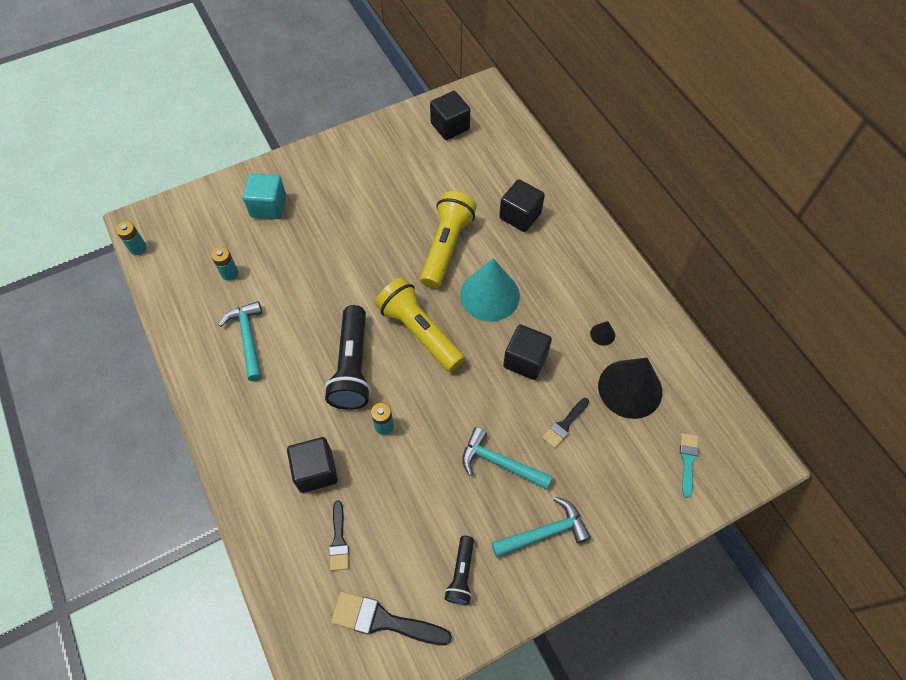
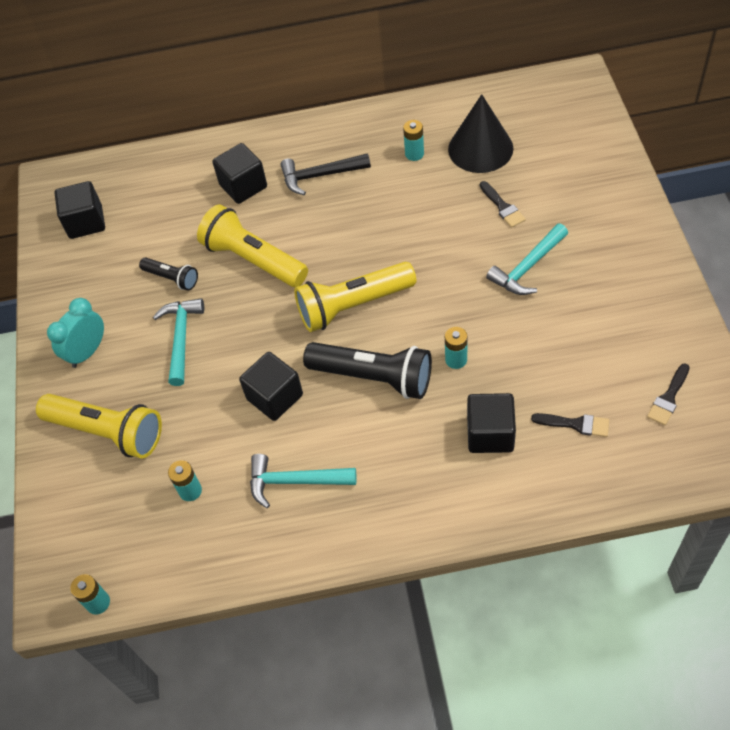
camera: 65 degrees left, 5 degrees down
turquoise cube [243,173,286,219] -> yellow flashlight [36,394,162,459]
black brush [331,592,452,645] -> black brush [647,363,690,425], size x0.60
black flashlight [445,536,474,605] -> black flashlight moved to [139,257,198,291]
turquoise cone [460,258,520,322] -> none
turquoise hammer [491,497,591,558] -> turquoise hammer moved to [153,298,204,386]
black cube [503,324,552,380] -> black cube moved to [239,352,303,421]
black cone [590,321,615,346] -> turquoise battery [403,120,424,161]
turquoise brush [680,433,699,498] -> none
none -> turquoise clock [47,298,104,368]
none -> black hammer [280,153,371,195]

